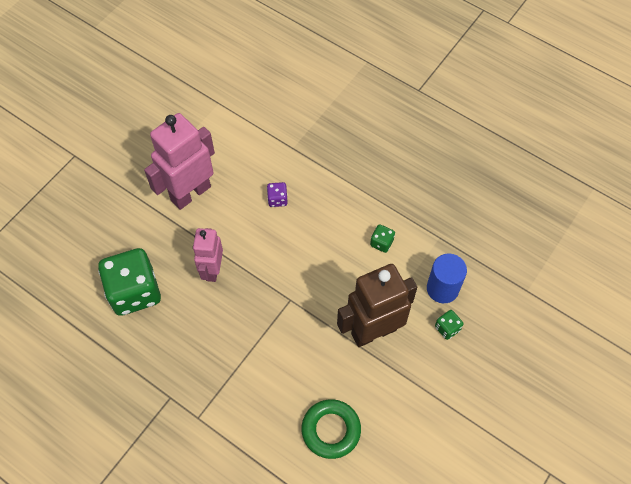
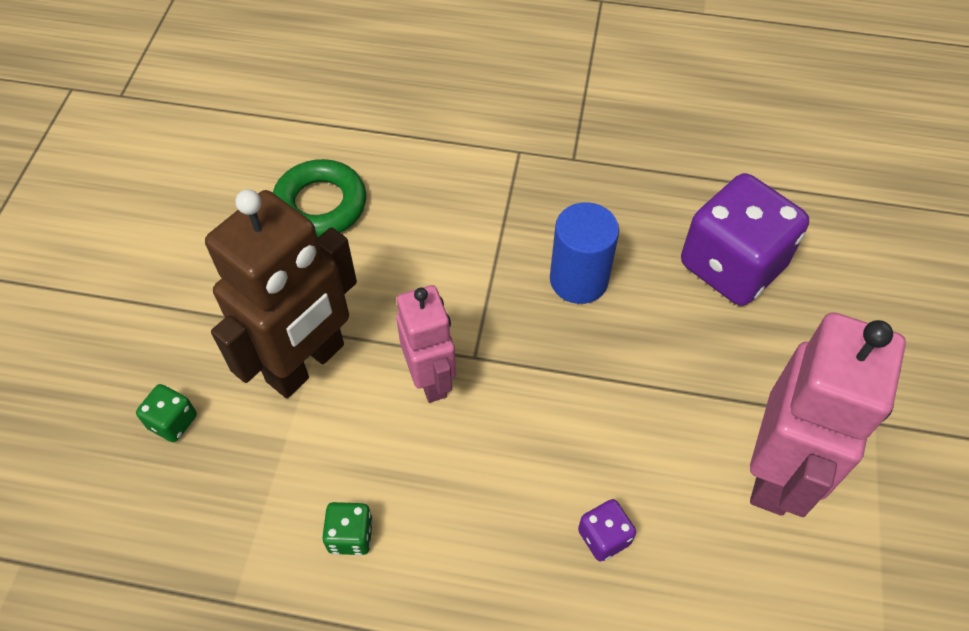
camera: 155 degrees right, 5 degrees down
green dice [98,248,161,316] -> purple dice [681,173,809,306]
pink robot [193,228,223,282] -> pink robot moved to [396,285,456,403]
blue cylinder [427,253,467,303] -> blue cylinder moved to [550,202,619,304]

